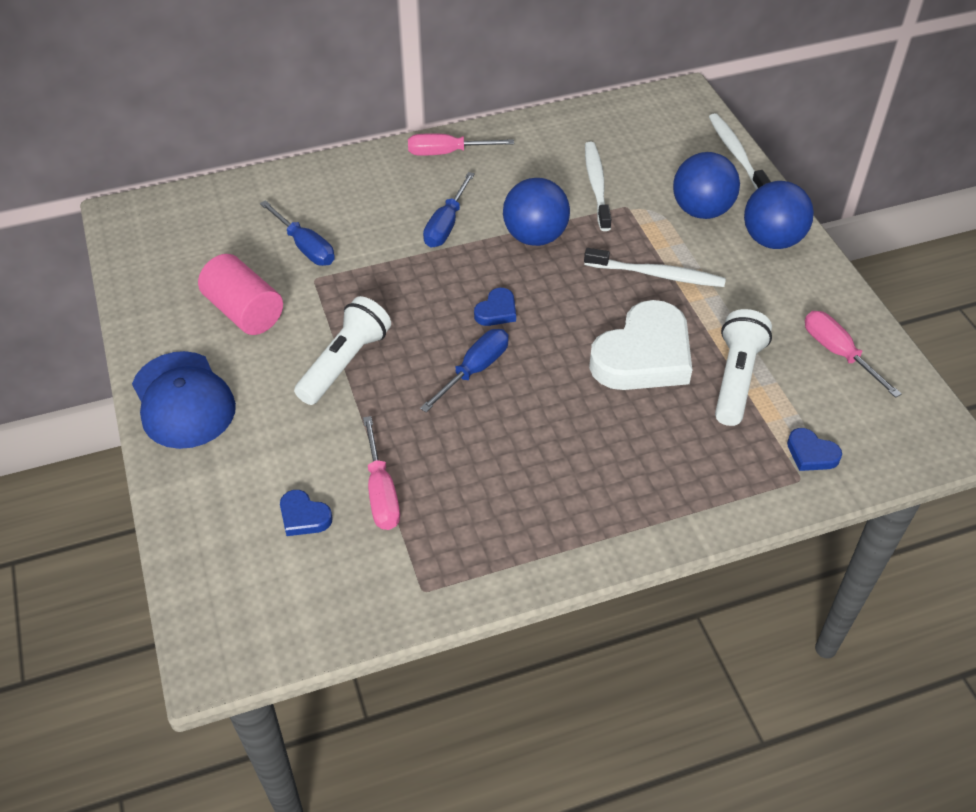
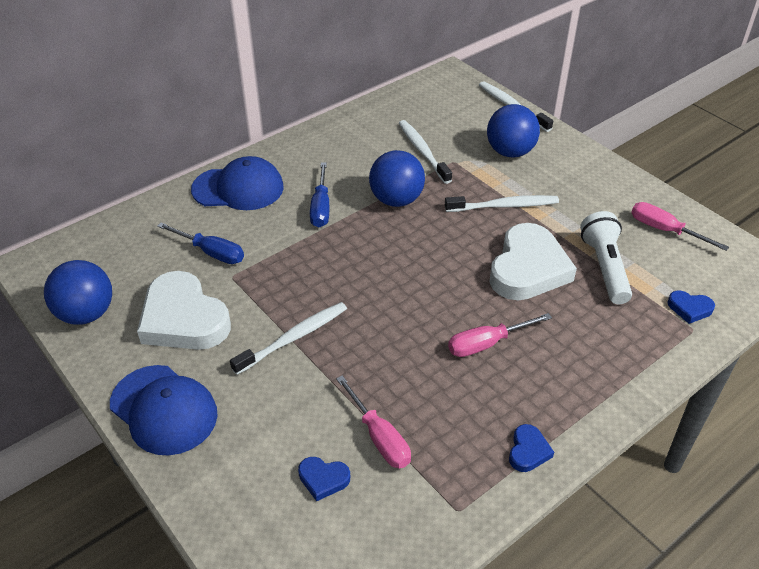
camera: 20 degrees left, 5 degrees down
pink cylinder [198,254,283,335] -> white heart [137,271,231,350]
white flashlight [294,296,391,405] -> white toothbrush [230,302,347,375]
pink screwdriver [408,133,514,156] -> pink screwdriver moved to [448,313,552,357]
blue screwdriver [420,329,509,412] -> none
blue heart [474,288,516,326] -> blue heart moved to [509,424,554,472]
blue ball [744,181,814,249] -> blue ball moved to [44,260,112,325]
none -> blue cap [191,156,284,210]

